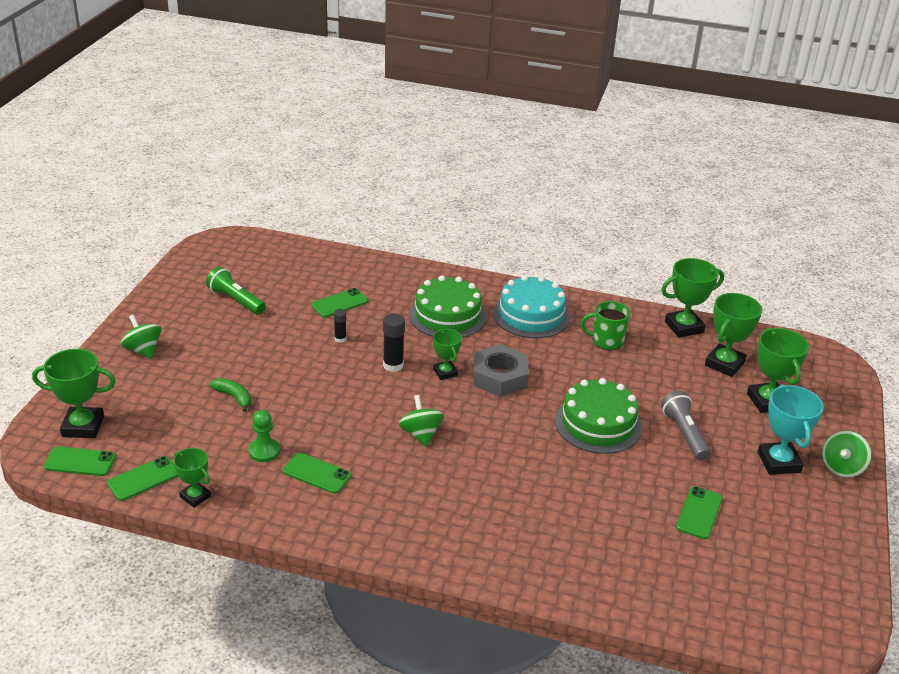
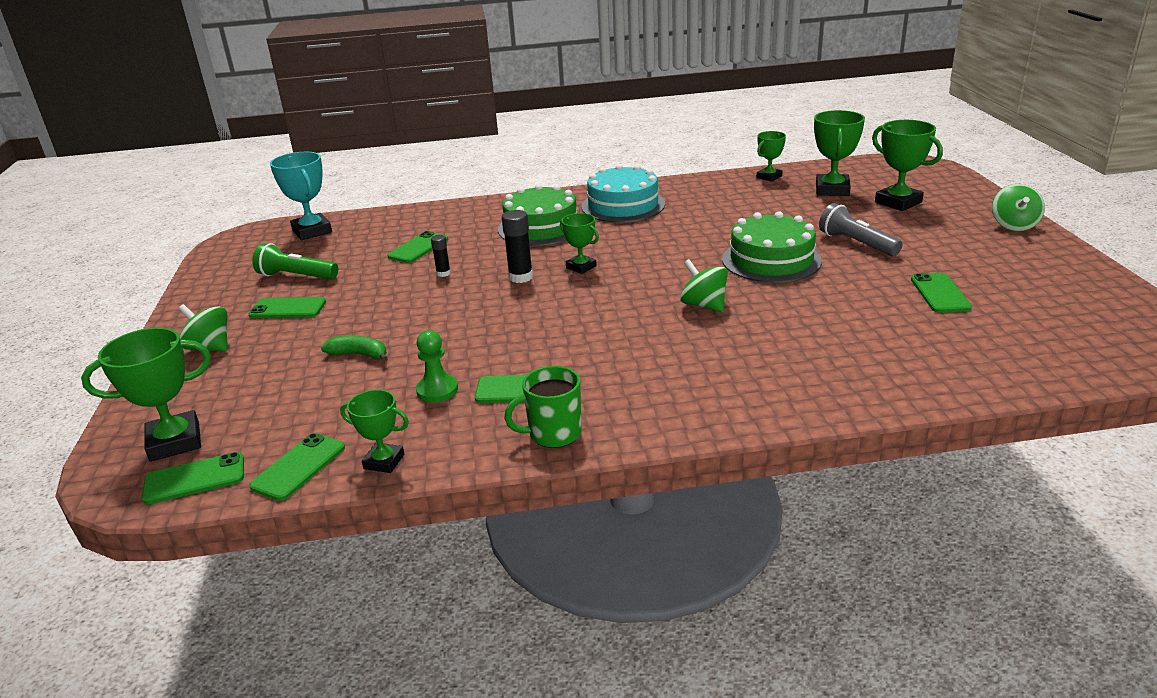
camera: 20 degrees left, 5 degrees down
green spinning top [399,395,444,447] -> green spinning top moved to [680,259,728,312]
grey nut [473,344,529,397] -> none
green mug [580,301,630,350] -> green mug moved to [504,366,582,448]
green trophy [661,258,724,338] -> green trophy [757,131,786,182], size x0.61
turquoise trophy [758,384,824,475] -> turquoise trophy moved to [270,152,332,240]
none -> green phone [248,297,326,318]

